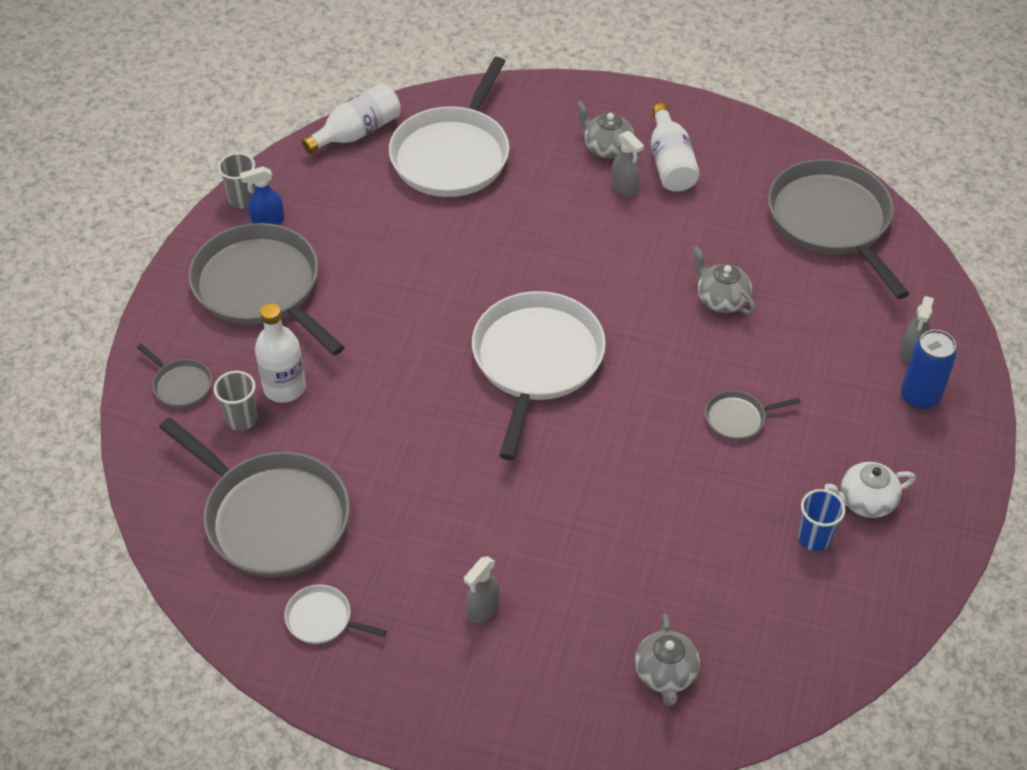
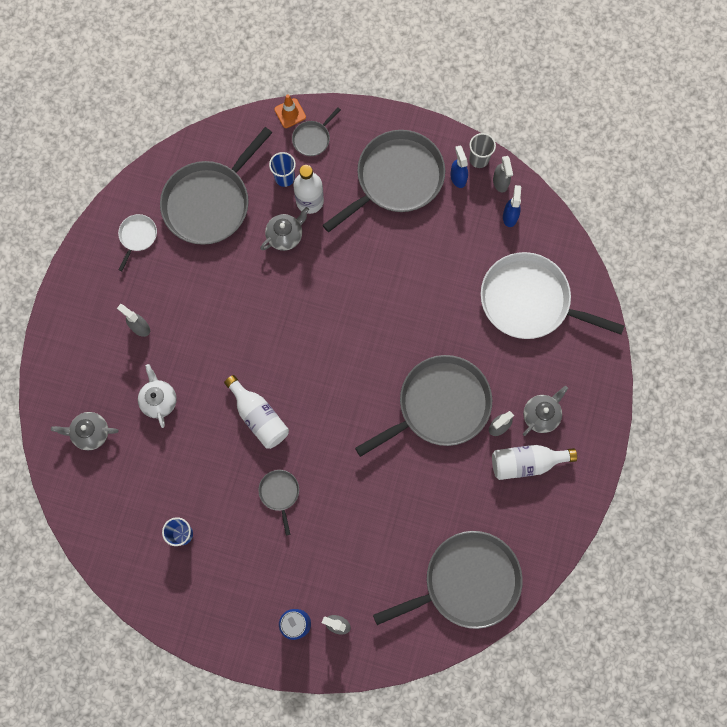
camera: 90 degrees right, 25 degrees up
grey cup [213,371,257,431] -> blue cup [269,152,296,187]
white bottle [302,83,401,154] -> white bottle moved to [224,375,289,449]
white pan [472,291,606,460] -> none
grey teapot [692,246,756,315] -> grey teapot moved to [260,207,309,251]
white teapot [824,462,916,518] -> white teapot moved to [138,364,177,428]
none -> orange traffic cone [274,94,306,128]
none -> grey pan [355,355,492,457]
none -> grey spray bottle [493,156,513,193]
none -> blue spray bottle [503,185,521,227]

